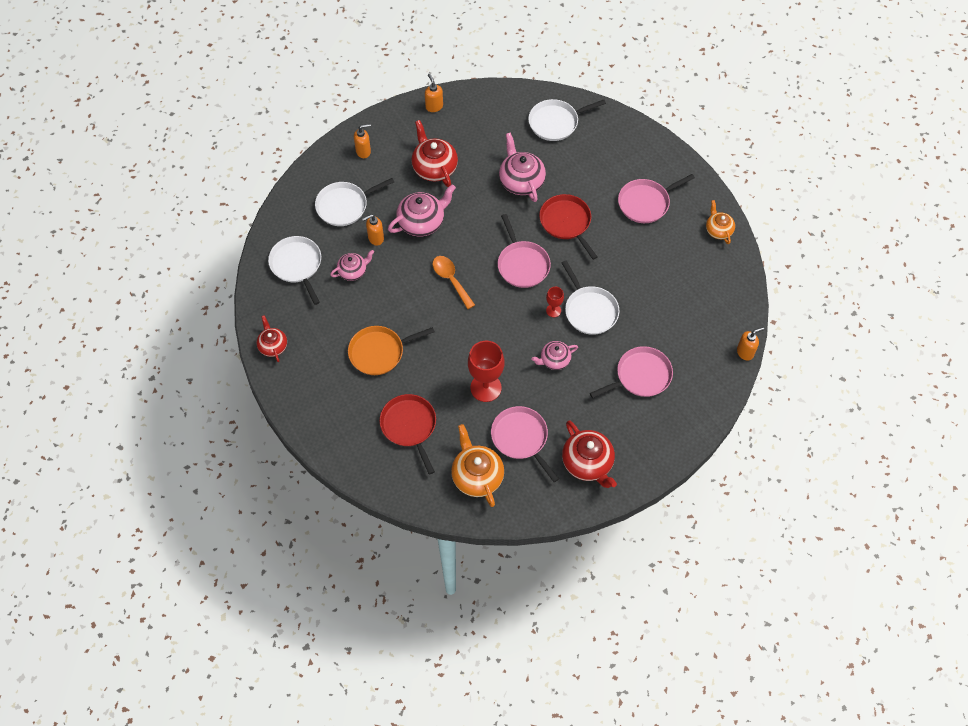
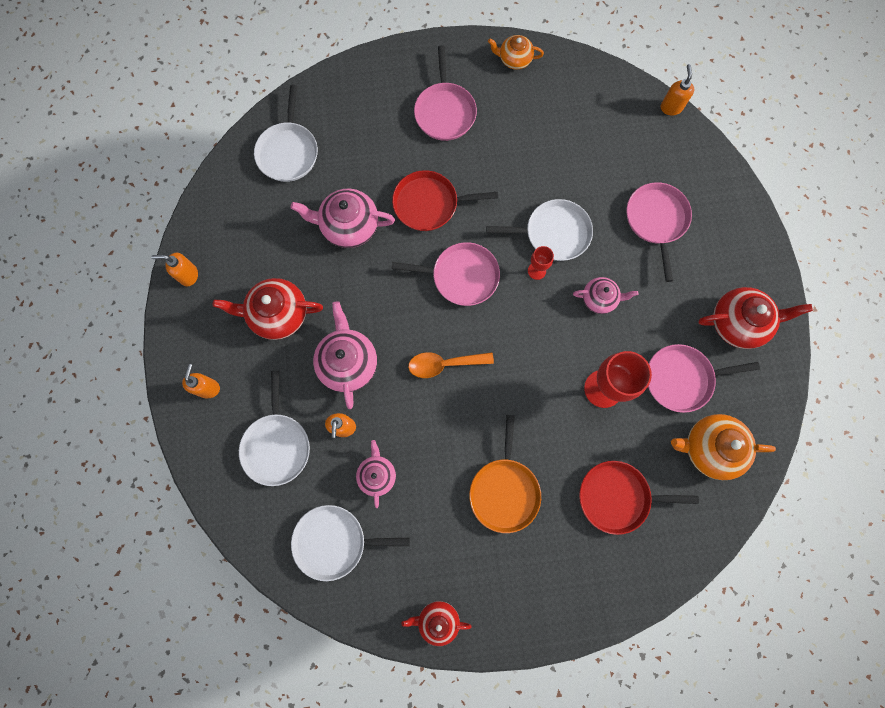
camera: 65 degrees left, 15 degrees up
pink teapot [531,341,578,370] -> pink teapot turned 90 degrees counterclockwise [573,277,638,314]

